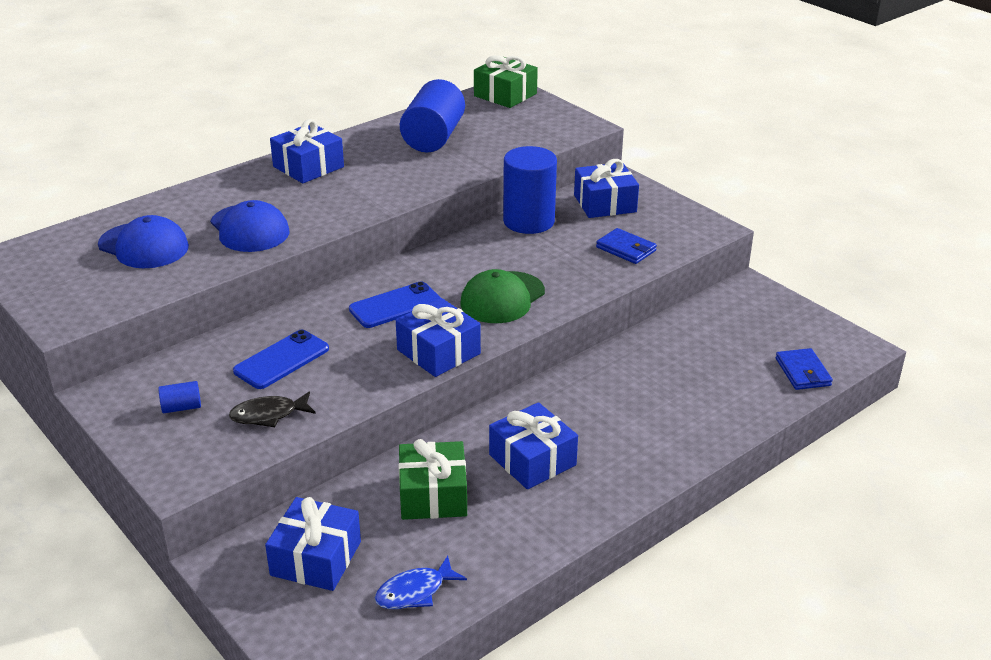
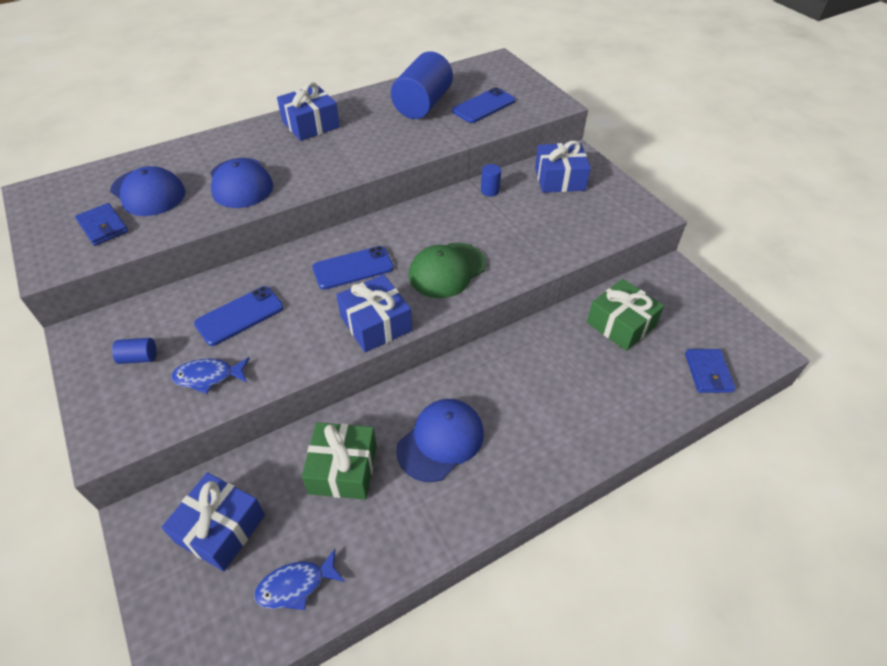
camera: 10 degrees right, 15 degrees up
black fish [229,392,316,427] -> blue fish [171,357,250,394]
green gift [474,55,538,108] -> green gift moved to [587,279,664,351]
blue gift [489,402,578,489] -> blue cap [396,399,484,482]
blue cylinder [503,146,557,234] -> blue cylinder [481,164,501,197], size x0.42
blue wallet [596,228,657,264] -> blue wallet moved to [75,203,128,246]
none -> blue phone [452,87,515,123]

